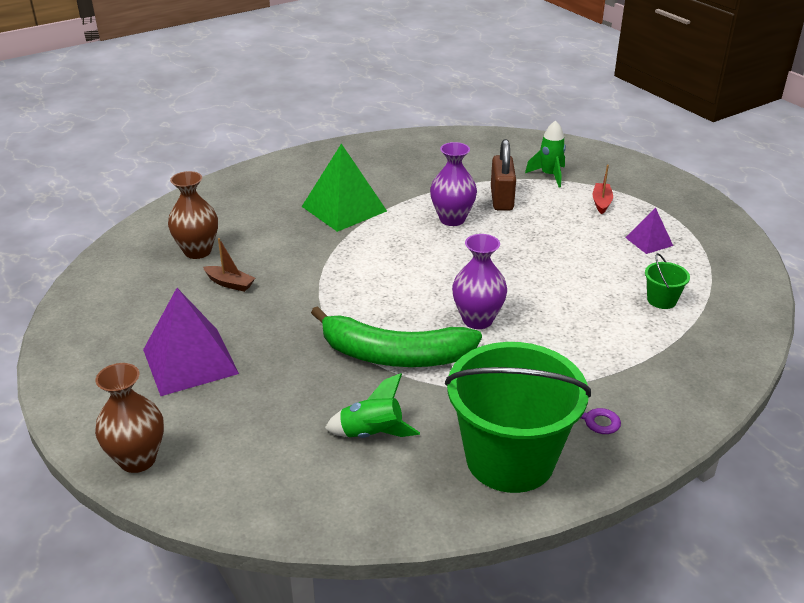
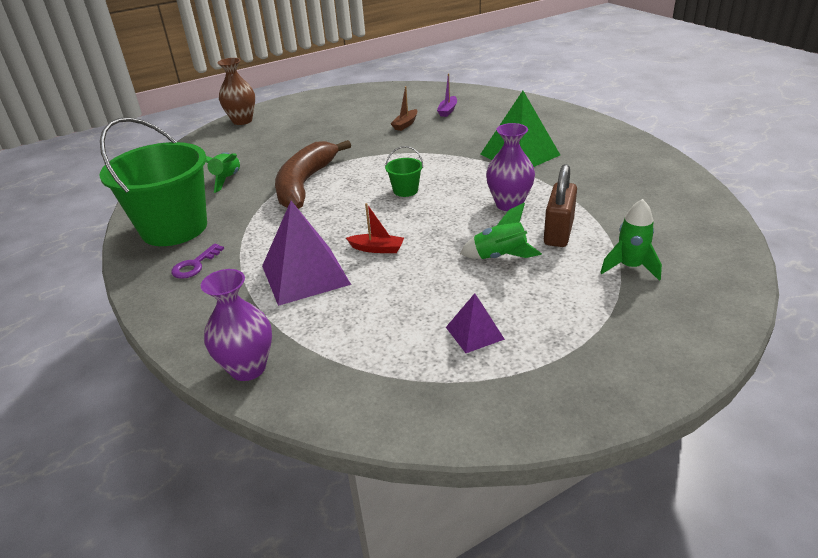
camera: 95 degrees right, 0 degrees up
purple pyramid [143,288,239,396] -> purple pyramid moved to [262,201,351,306]
brown vase [168,171,218,259] -> purple boat [437,74,457,117]
green banana [311,306,482,367] -> brown banana [275,140,351,209]
purple vase [452,234,507,329] -> purple vase moved to [201,269,272,381]
brown padlock [491,139,516,211] -> brown padlock turned 75 degrees counterclockwise [544,164,577,247]
red boat [593,165,613,214] -> red boat moved to [346,203,404,253]
green bucket [645,253,690,309] -> green bucket moved to [385,146,423,197]
none -> green rocket [460,203,542,259]

